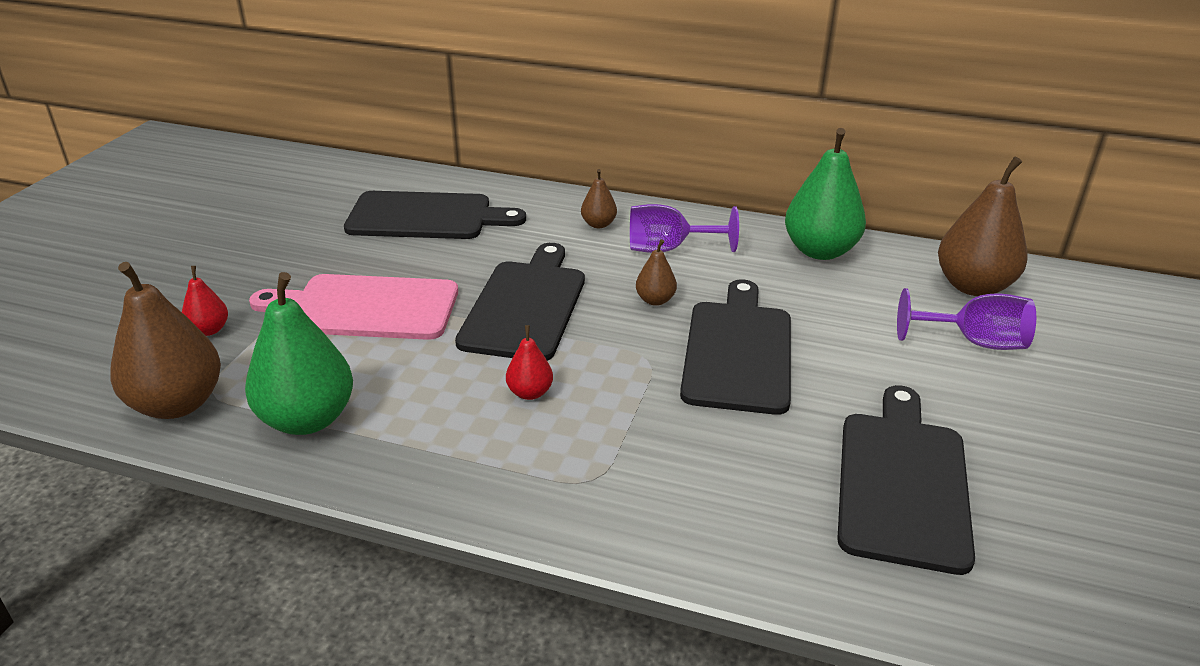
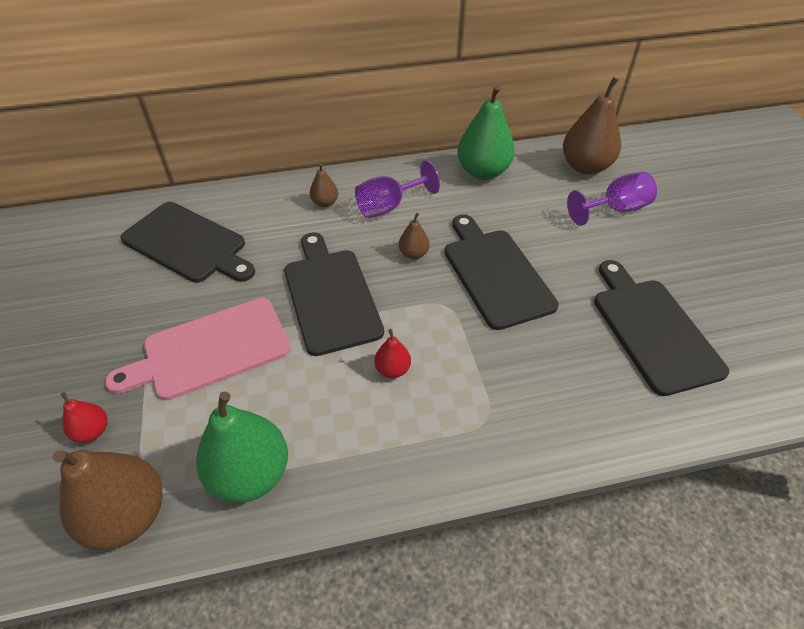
camera: 30 degrees left, 15 degrees up
black cutting board [344,191,526,239] -> black cutting board turned 60 degrees clockwise [120,202,255,283]

